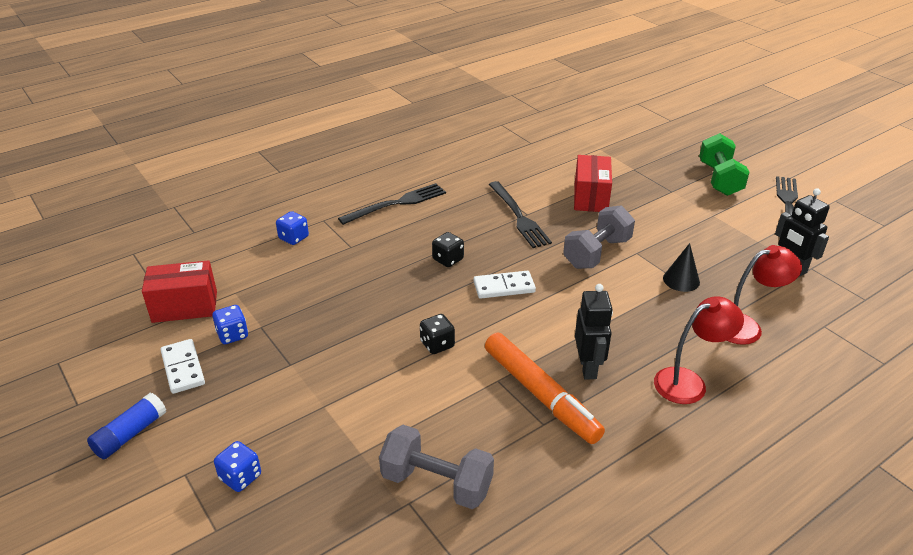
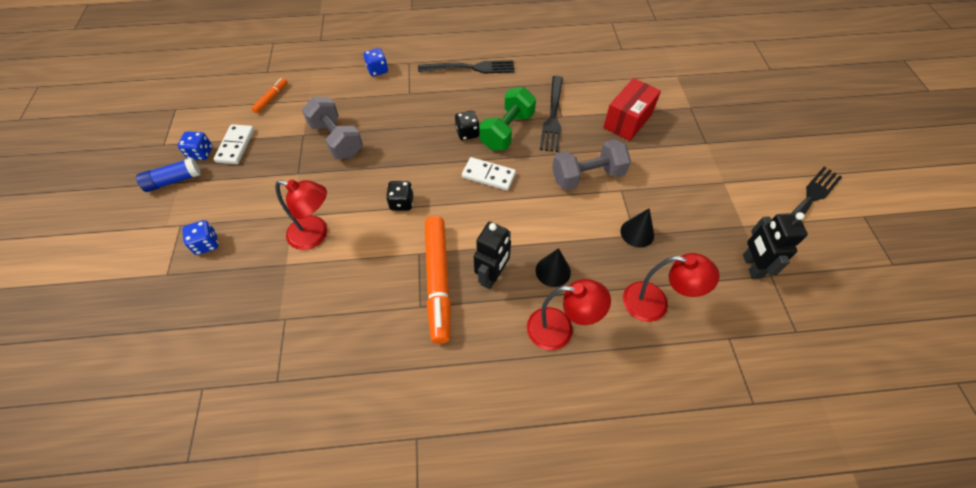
camera: 30 degrees right, 20 degrees up
red box [142,260,217,323] -> orange marker [251,78,287,113]
blue dice [212,305,248,344] -> blue dice moved to [178,131,212,160]
grey dumbbell [379,425,494,509] -> grey dumbbell moved to [302,97,363,159]
green dumbbell [699,133,749,196] -> green dumbbell moved to [479,87,536,150]
none -> red lamp [275,179,328,250]
none -> black cone [536,248,571,287]

